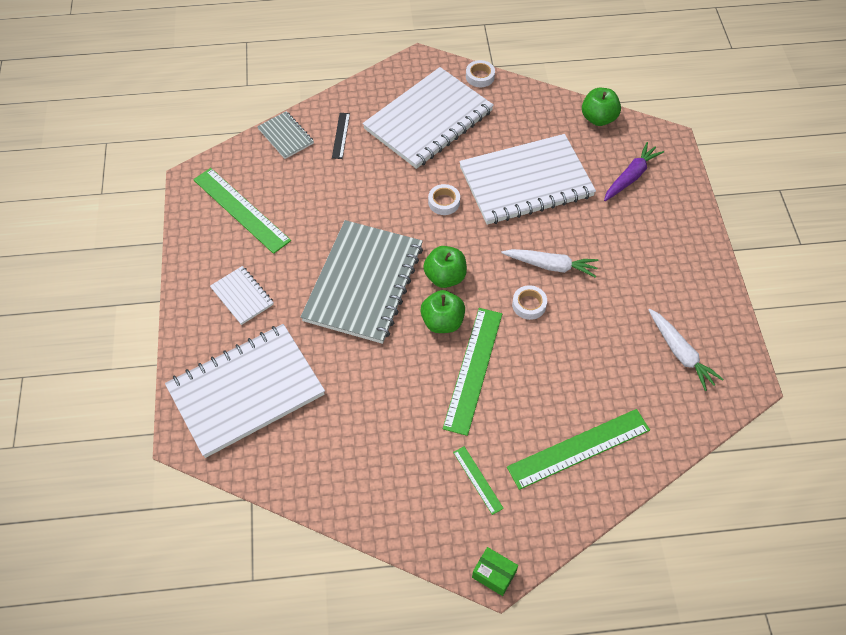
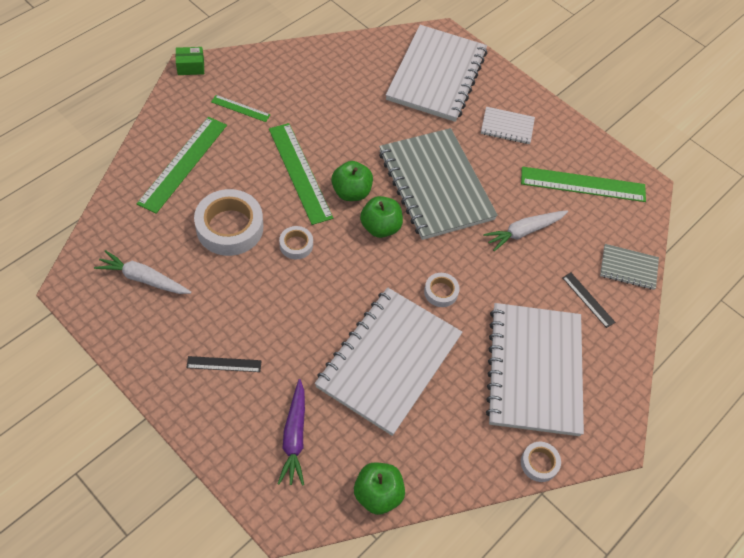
camera: 135 degrees right, 0 degrees up
white carrot [501,249,599,278] -> white carrot moved to [483,210,568,251]
none -> black ruler [186,356,262,372]
none -> white tape [194,189,263,256]

